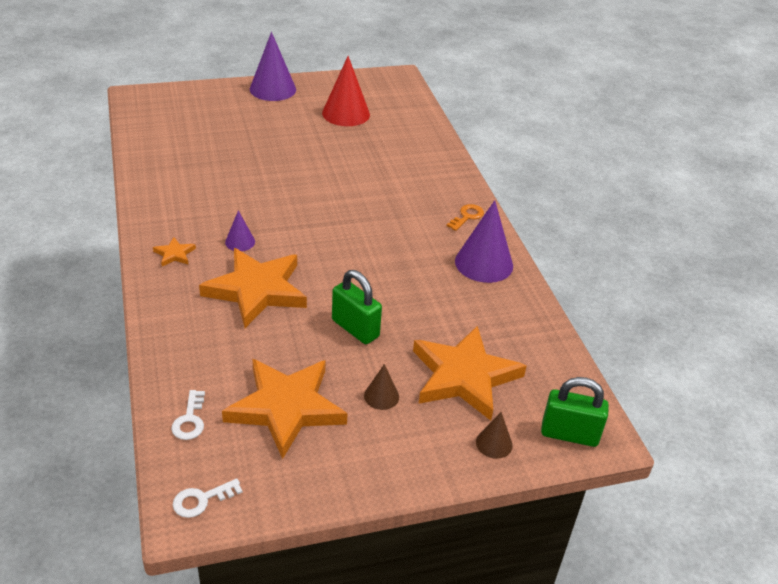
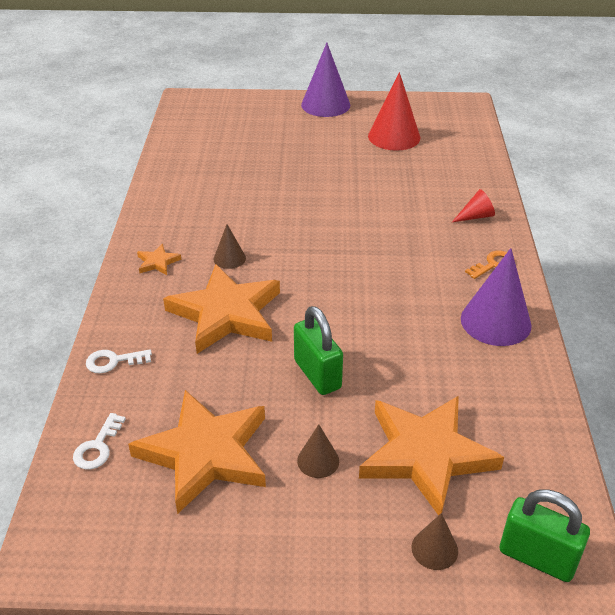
camera: 20 degrees right, 0 degrees up
white key [173,478,243,518] -> white key moved to [86,349,152,373]
purple cone [225,210,255,251] -> brown cone [213,224,246,269]
none -> red cone [452,189,495,222]

